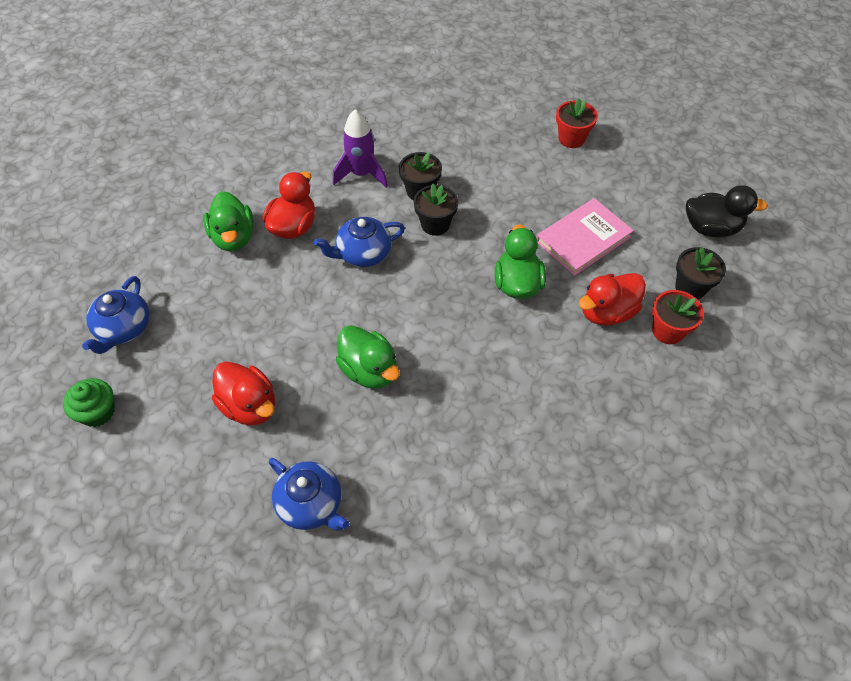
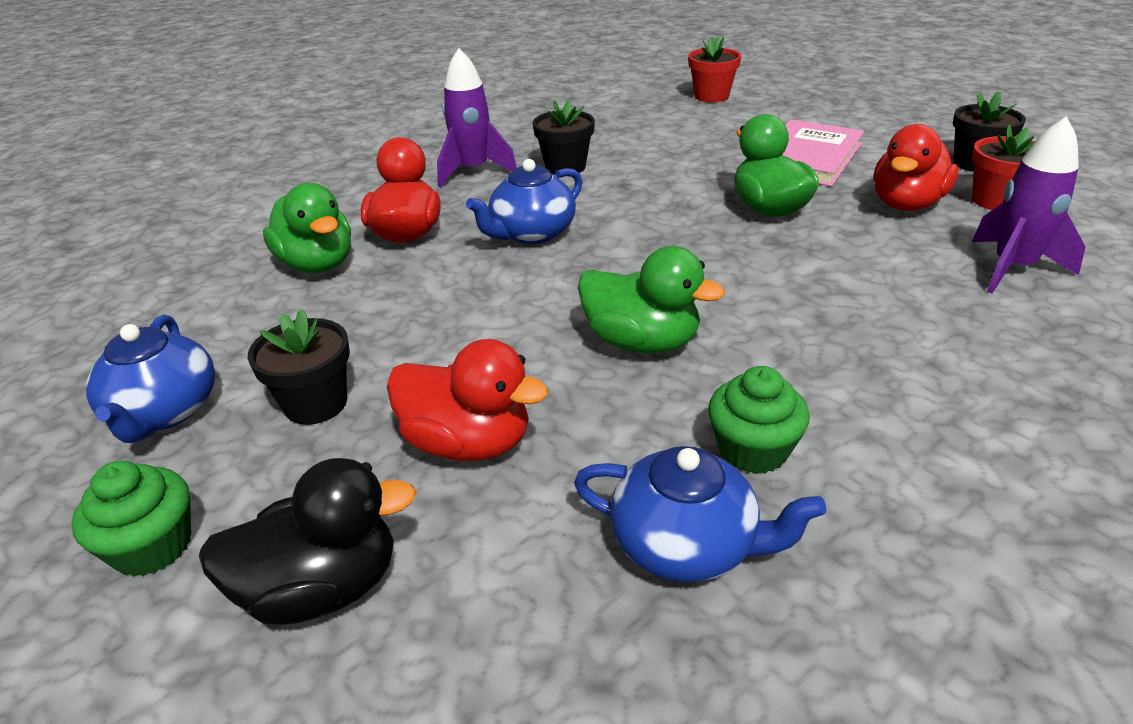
camera: 20 degrees left, 20 degrees down
black flower pot [414,184,458,236] -> black flower pot moved to [248,309,350,425]
black duck [686,185,768,237] -> black duck moved to [199,458,417,624]
none -> green cupcake [708,366,810,474]
none -> purple rocket [972,116,1085,294]

